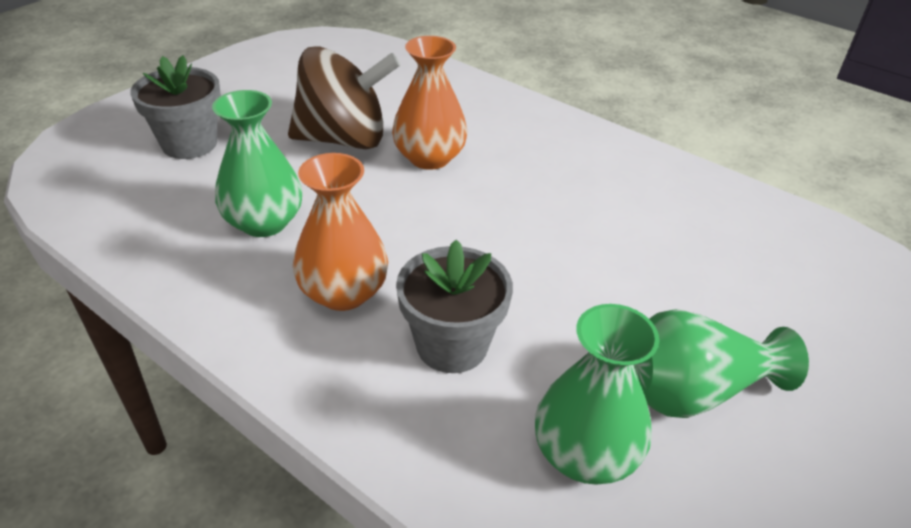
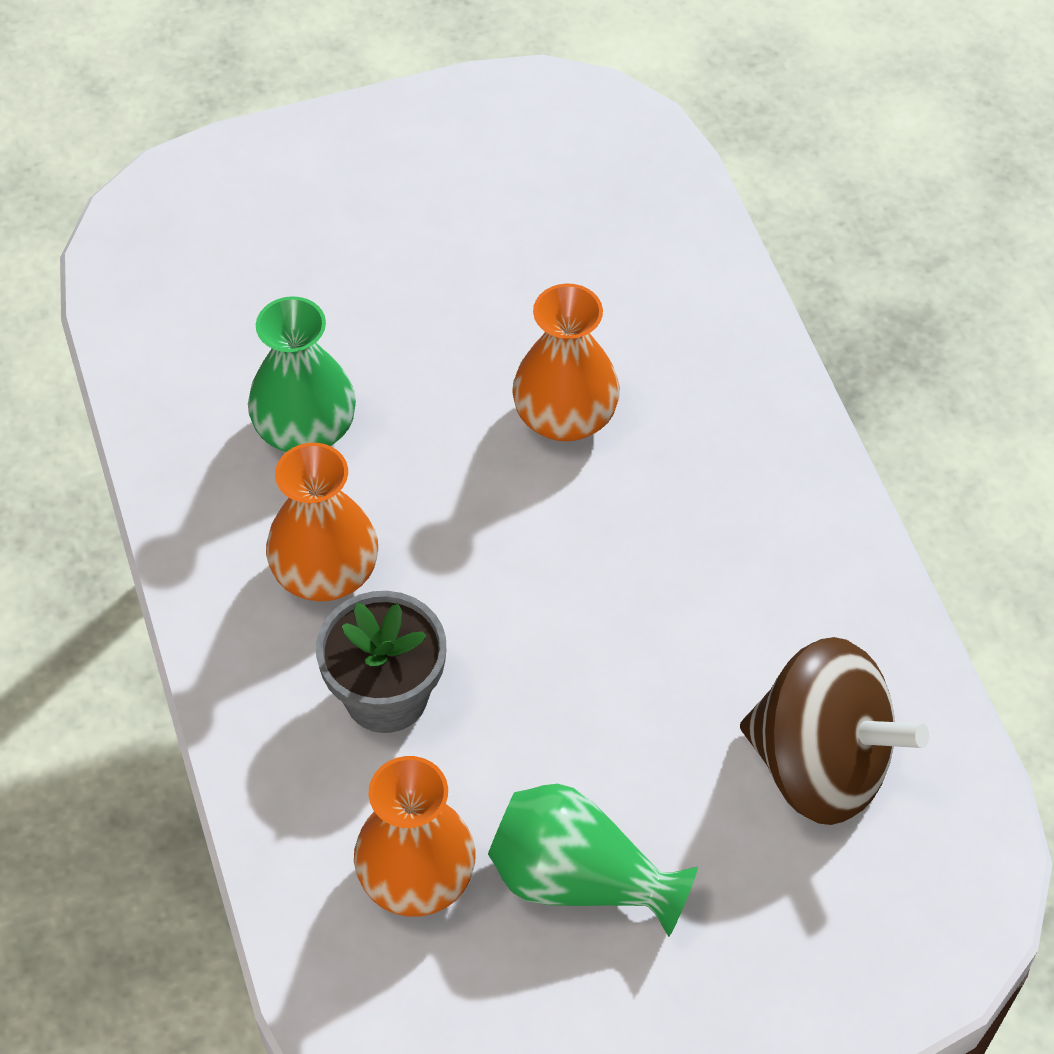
camera: 35 degrees right, 15 degrees up
grey flower pot [130,55,221,159] -> none
brown spinning top [288,46,400,149] -> brown spinning top moved to [740,637,929,825]
green vase [535,304,660,485] -> orange vase [354,756,476,917]

